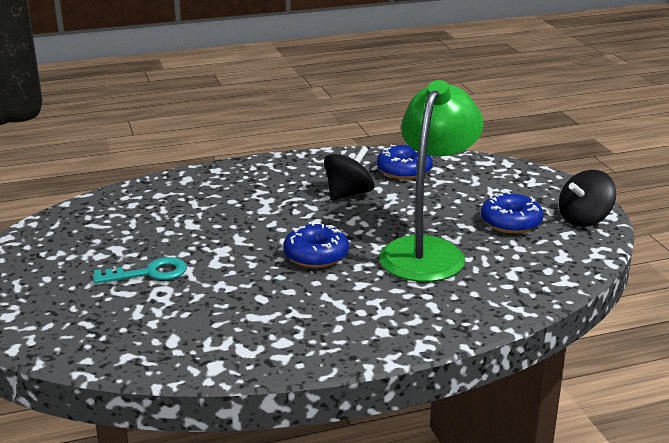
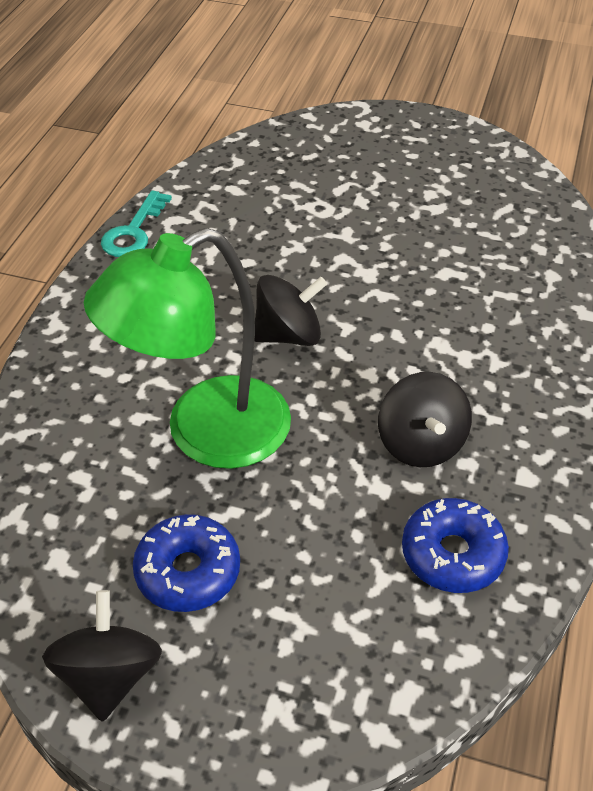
camera: 125 degrees right, 20 degrees up
turquoise key [93,257,187,284] -> turquoise key moved to [101,190,172,257]
blue donut [283,222,349,268] -> black spinning top [254,275,327,346]
green lamp [379,80,484,282] -> green lamp turned 90 degrees clockwise [84,228,291,469]

